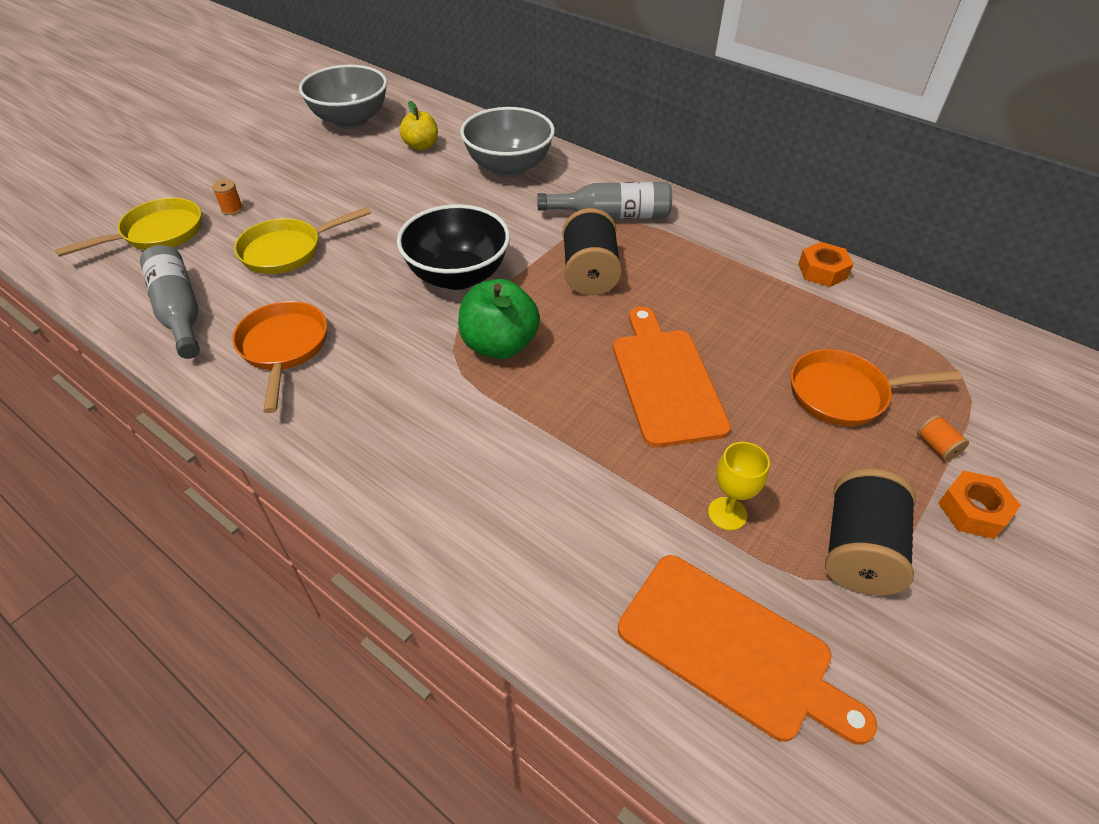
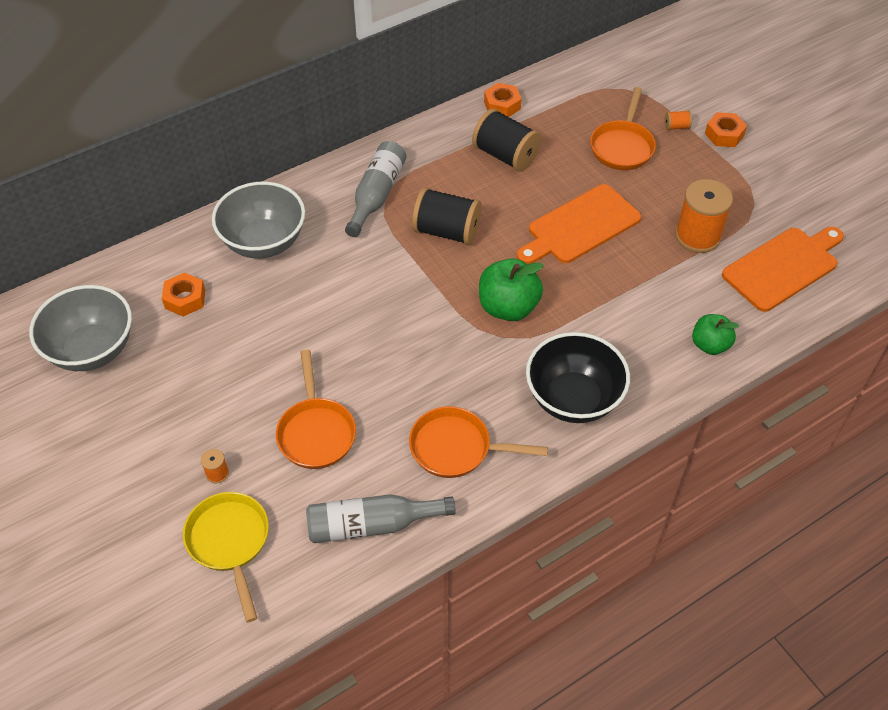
camera: 70 degrees left, 5 degrees up
yellow pan [234,207,371,274] -> orange pan [276,349,356,469]
black bowl [397,204,510,290] -> black bowl moved to [526,332,630,423]
yellow apple [399,101,438,151] -> orange nut [162,272,205,317]
orange cutting board [613,307,731,447] -> orange cutting board turned 45 degrees counterclockwise [517,184,641,264]
yellow goblet [708,442,770,530] -> orange spool [675,179,733,253]
black spool [825,468,916,596] -> black spool moved to [472,109,542,172]
none -> green apple [692,314,739,355]

